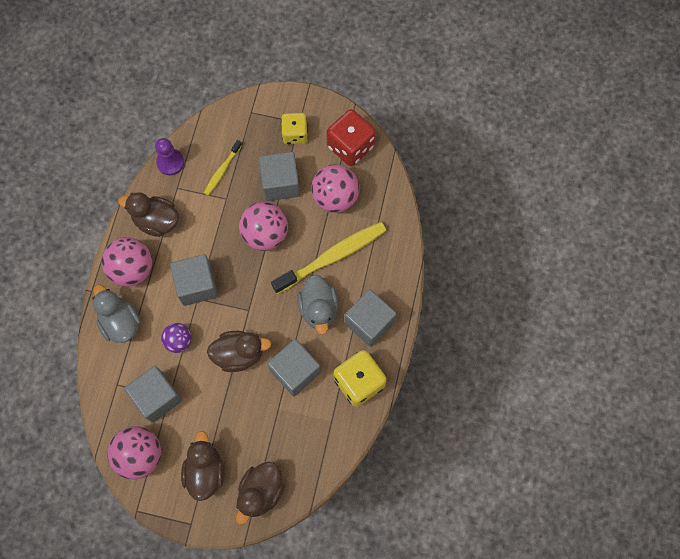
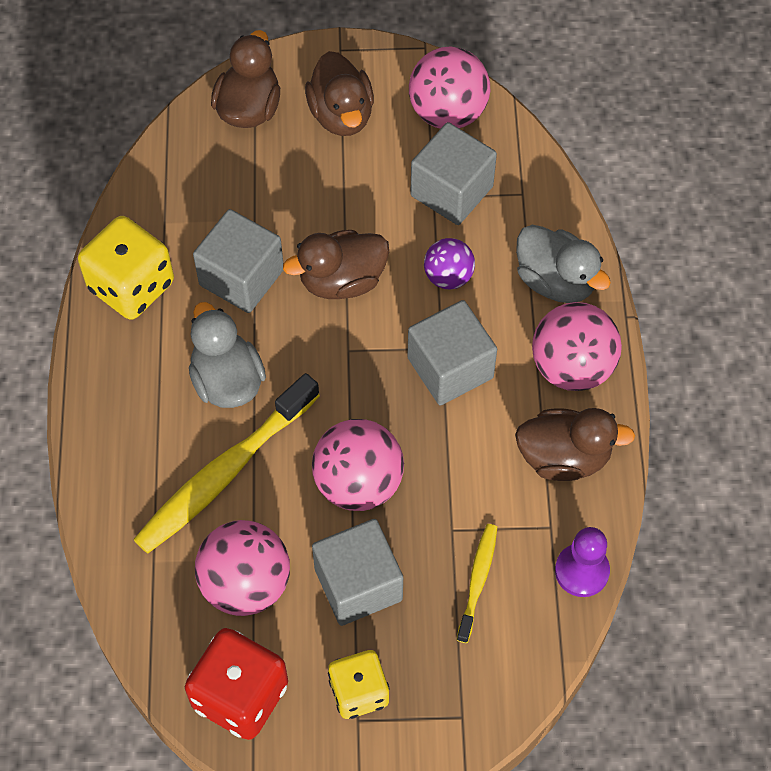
camera: 165 degrees right, 10 degrees down
grey cube [345,289,397,347] -> none

